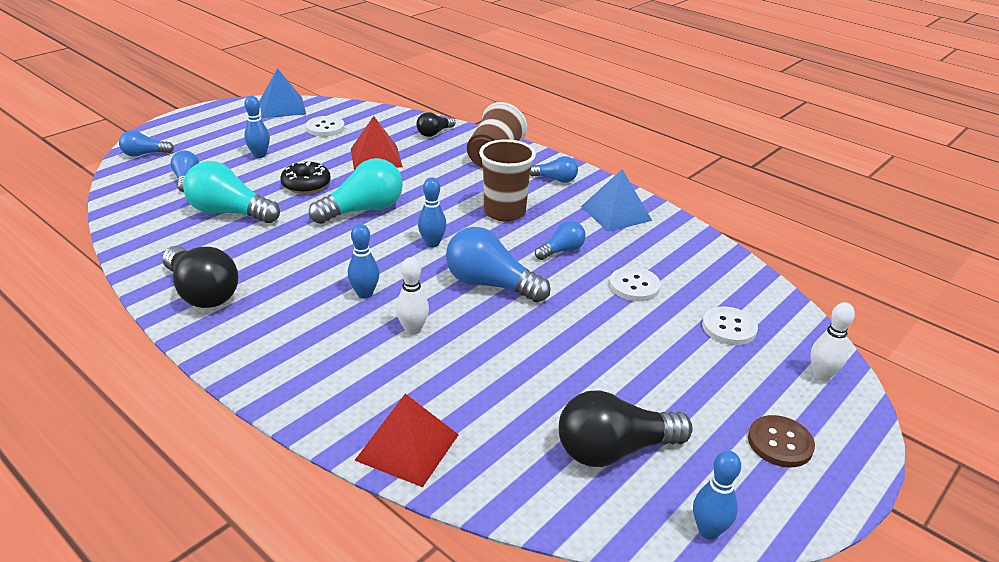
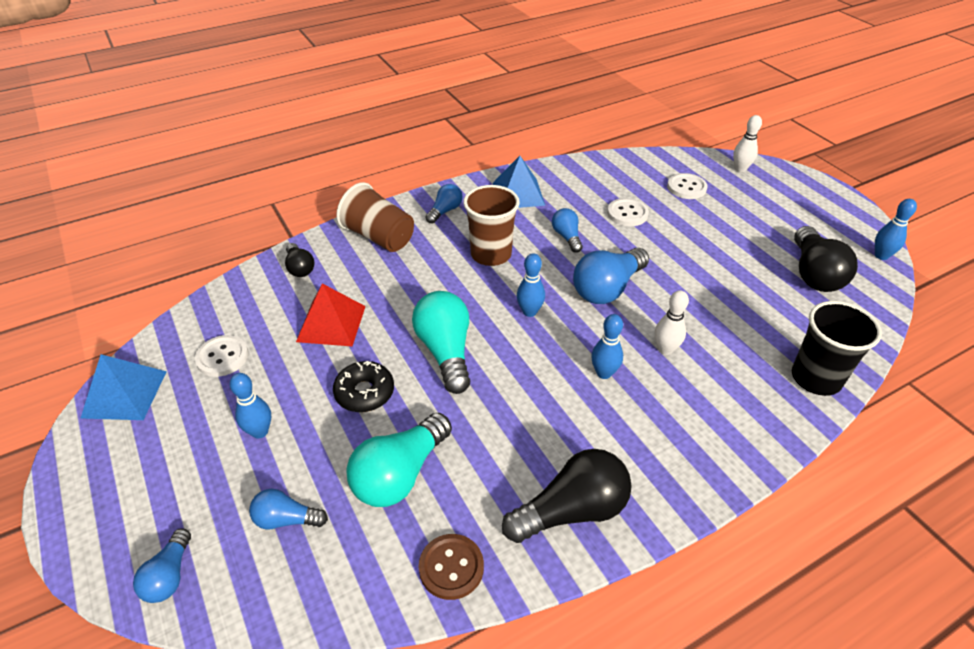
camera: 70 degrees left, 10 degrees up
red pyramid [355,394,459,487] -> black cup [792,301,882,396]
brown button [748,415,815,468] -> brown button moved to [419,534,484,600]

